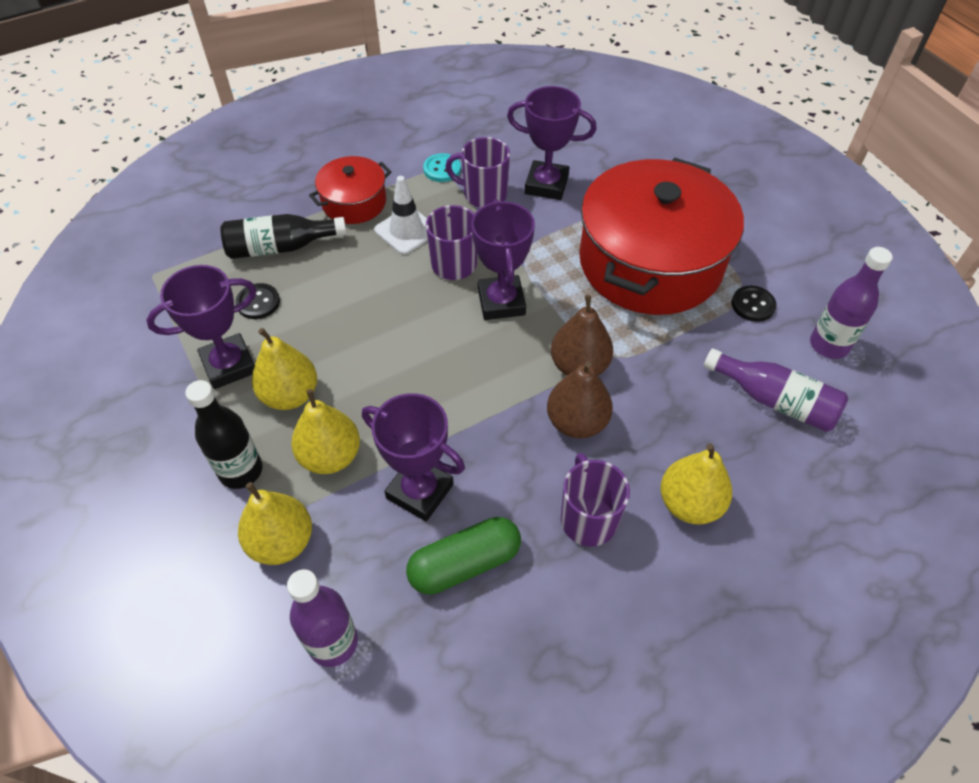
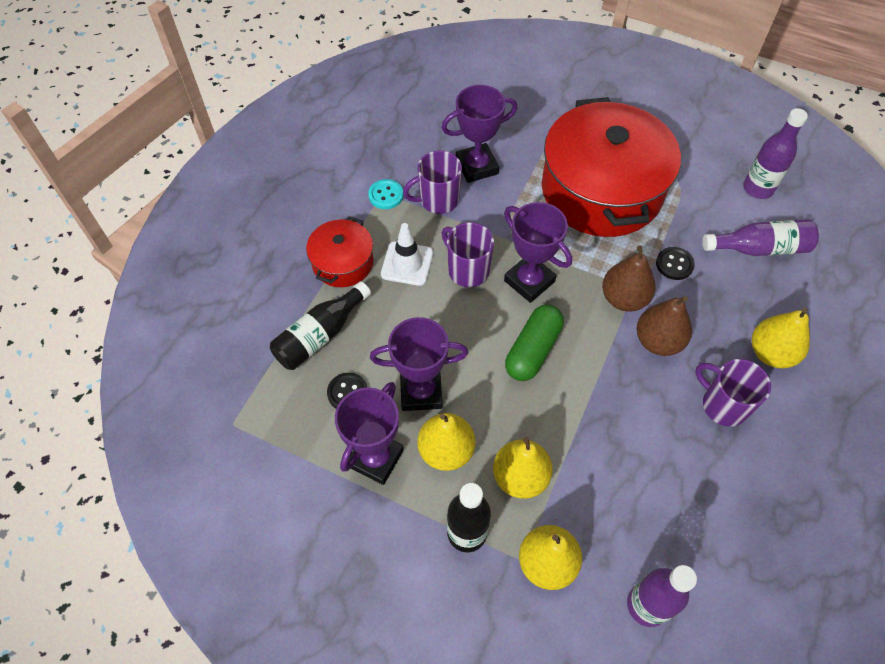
camera: 35 degrees left, 5 degrees up
purple trophy [362,393,465,522] -> purple trophy moved to [370,317,468,411]
green capsule [406,517,521,595] -> green capsule moved to [505,305,564,381]
black button [732,286,776,322] -> black button moved to [656,247,695,280]

